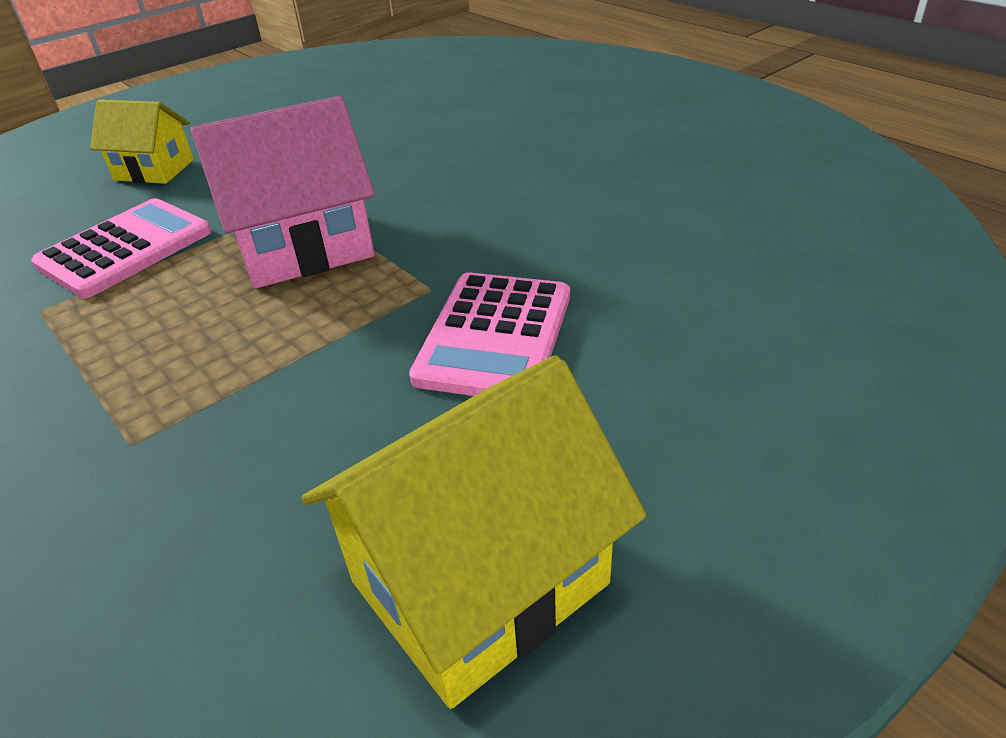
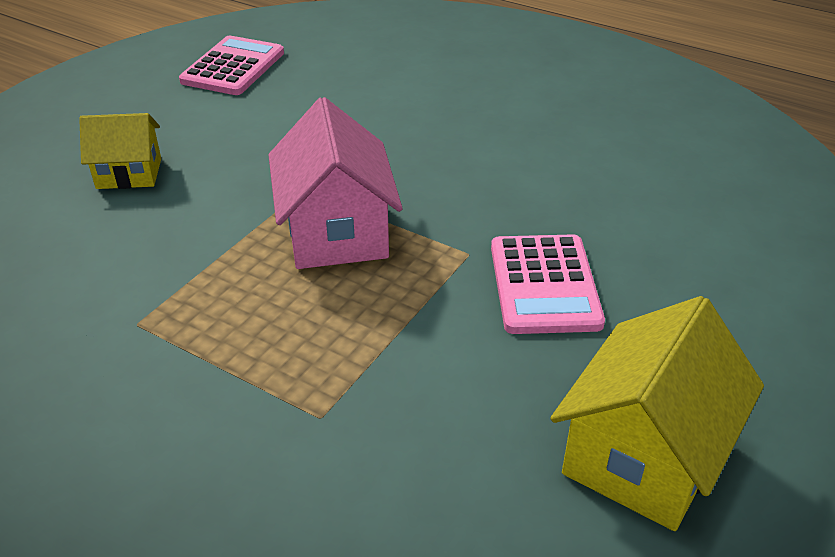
camera: 20 degrees left, 0 degrees up
pink calculator [31,198,212,298] -> pink calculator moved to [179,36,284,95]
pink house [191,96,375,289] -> pink house turned 60 degrees counterclockwise [268,97,402,269]

